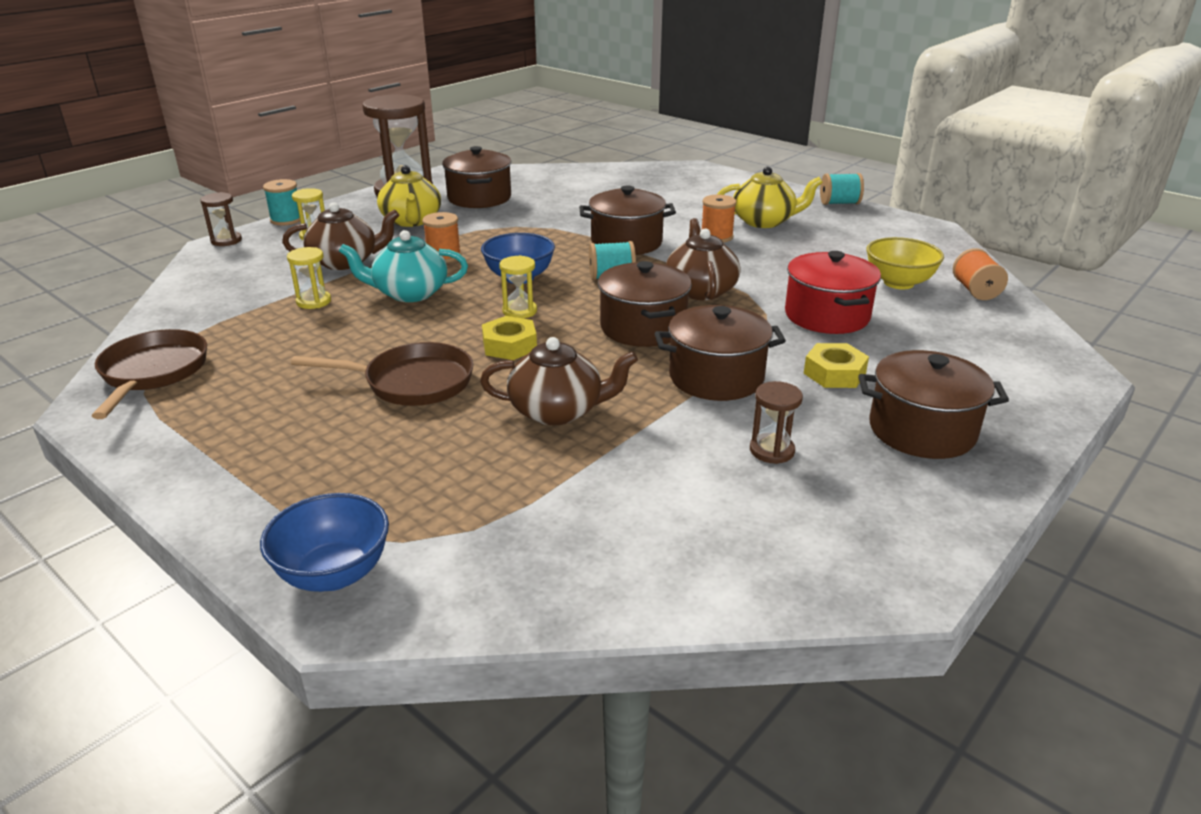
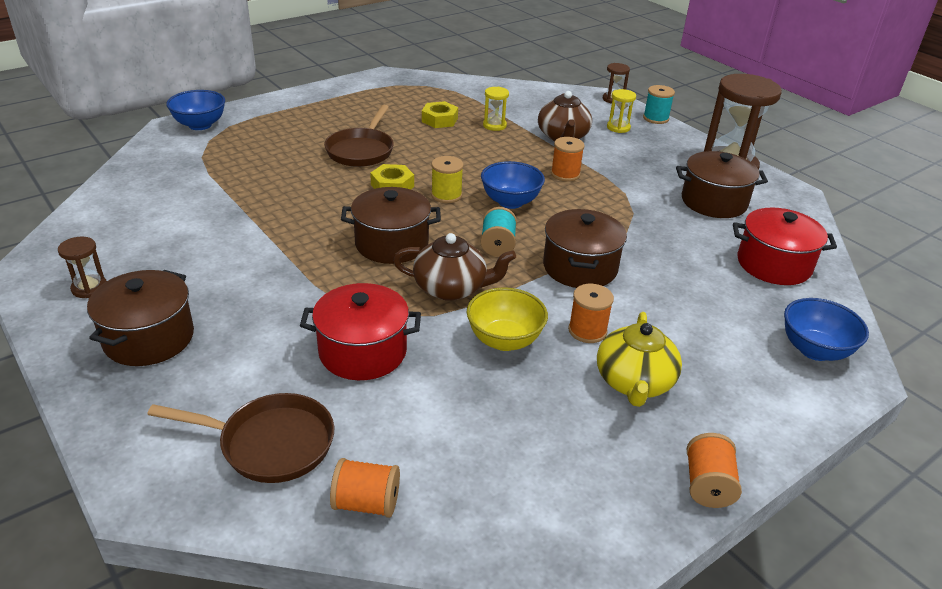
camera: 100 degrees right, 5 degrees up
brown pan [92,329,207,419] -> brown pan moved to [147,393,334,483]
turquoise teapot [339,230,468,302] -> none
yellow teapot [377,165,441,227] -> none
brown teapot [480,337,638,425] -> none
yellow hourglass [499,255,537,319] -> yellow spool [431,156,463,203]
brown pot [655,305,786,401] -> none
brown hourglass [750,381,803,464] -> brown hourglass moved to [58,236,107,298]
yellow nut [804,343,869,388] -> yellow nut moved to [422,101,458,128]
turquoise spool [820,173,864,205] -> orange spool [686,433,742,508]
yellow bowl [867,237,944,289] -> yellow bowl moved to [467,287,548,351]
none -> red pot [733,208,837,285]
none -> blue bowl [784,298,869,361]

